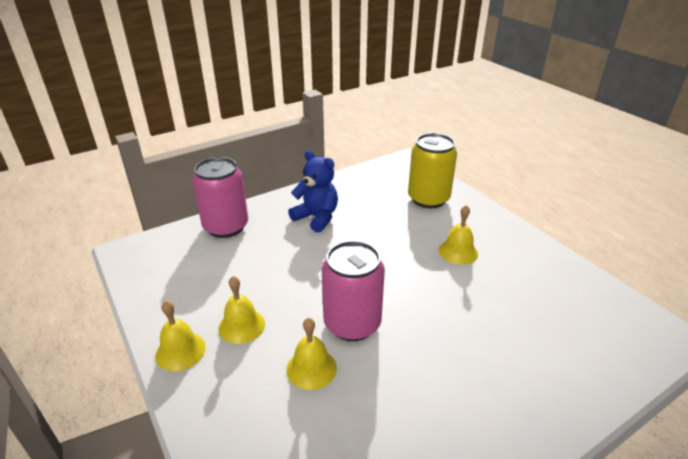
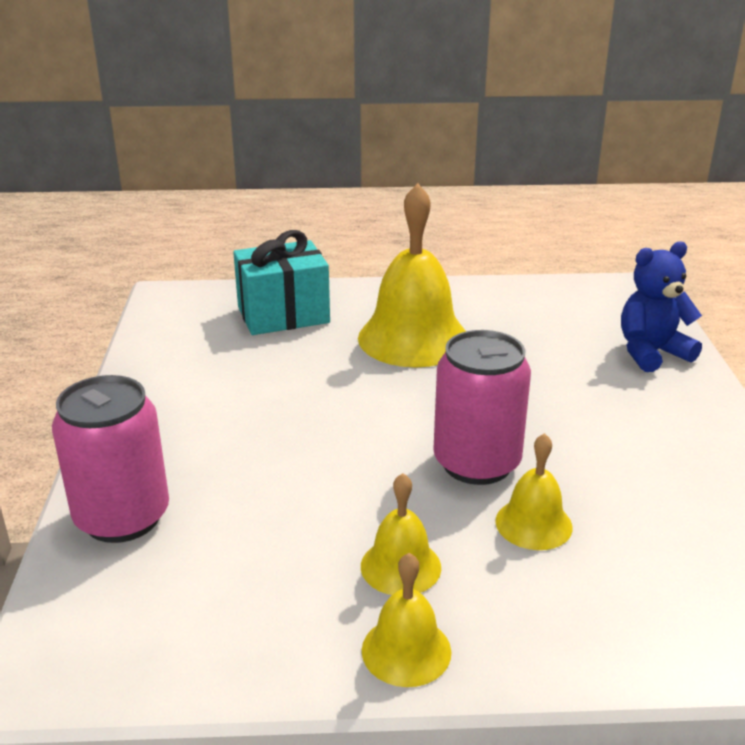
camera: 60 degrees left, 5 degrees down
blue teddy bear [288,150,338,233] -> blue teddy bear moved to [621,241,702,372]
yellow can [408,133,457,208] -> turquoise gift [233,230,330,335]
yellow bell [439,205,478,265] -> yellow bell [358,183,466,367], size x1.96

